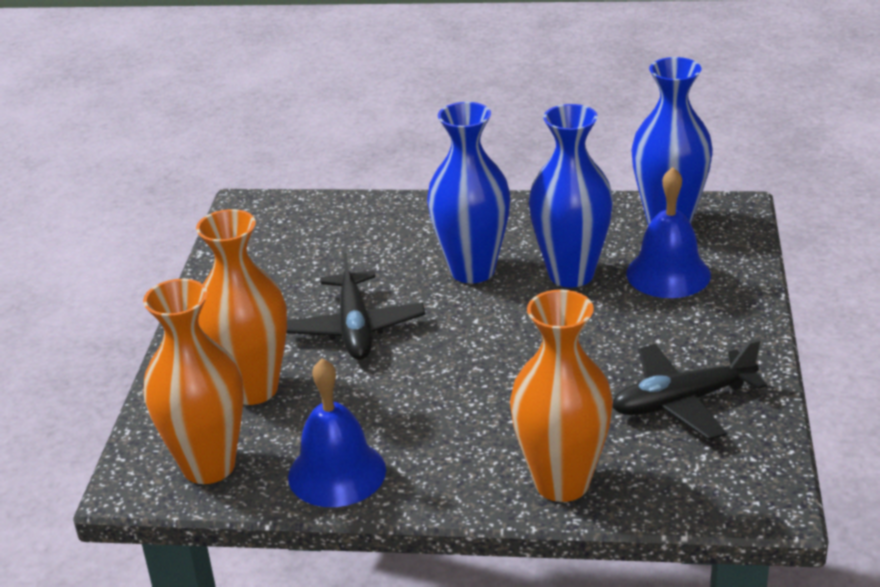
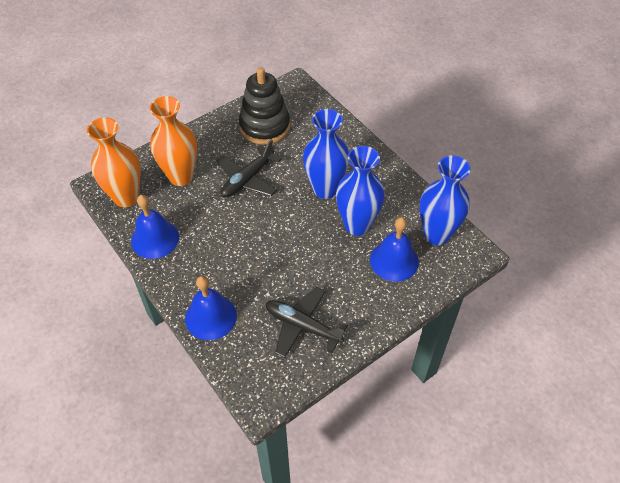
camera: 45 degrees right, 20 degrees up
orange vase [510,289,613,502] -> blue bell [185,276,237,340]
none -> black stacking toy [239,67,290,145]

